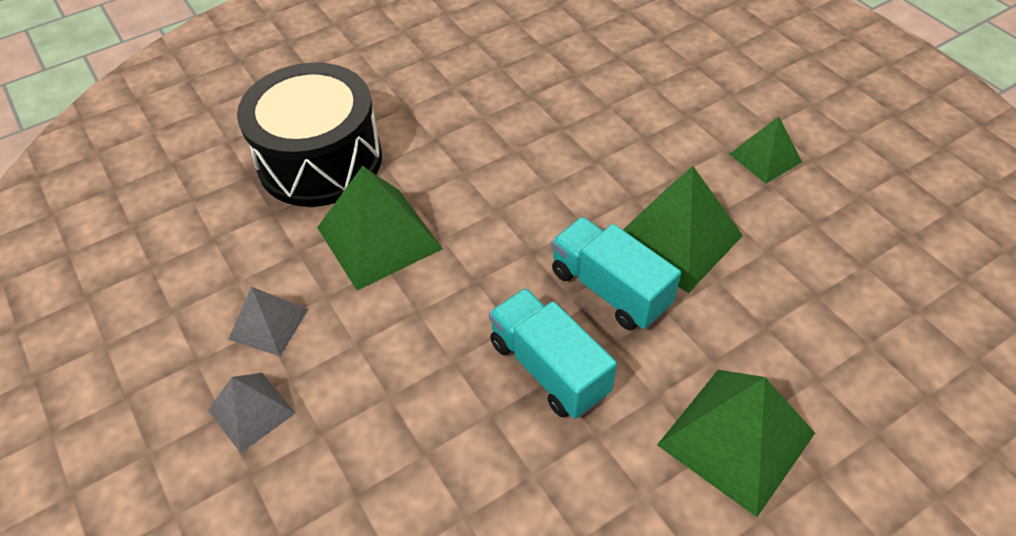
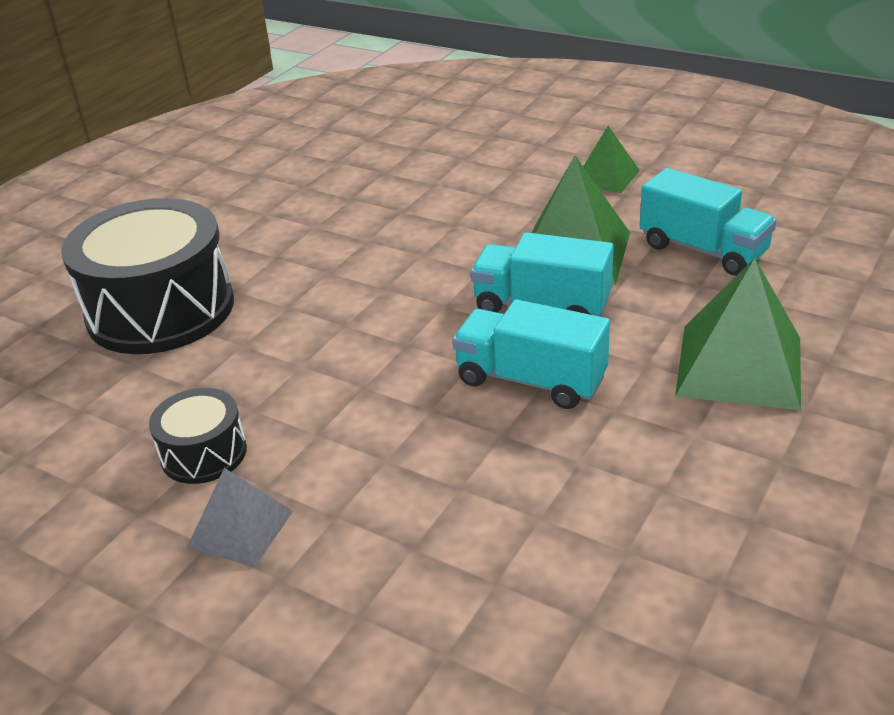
camera: 25 degrees left, 15 degrees down
grey pyramid [228,286,309,356] -> black drum [149,388,247,484]
green pyramid [317,166,443,290] -> none
none -> turquoise truck [640,168,777,276]

